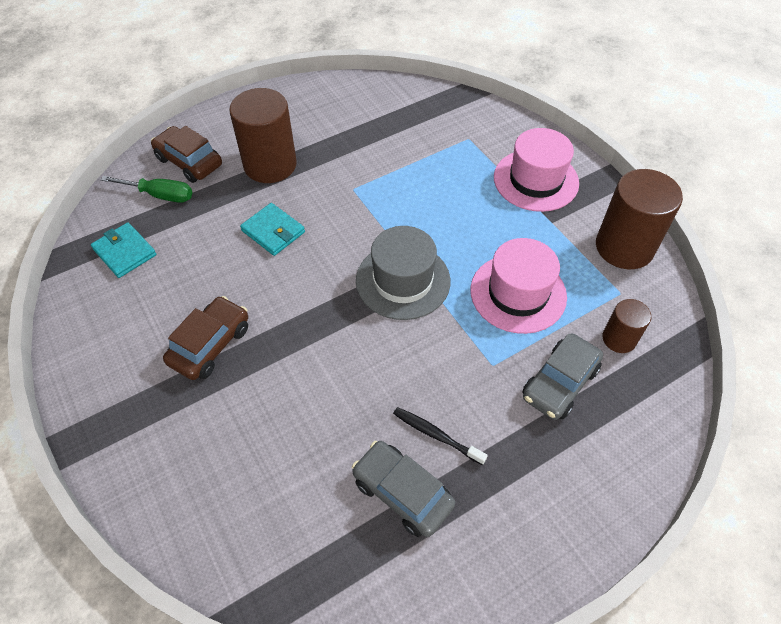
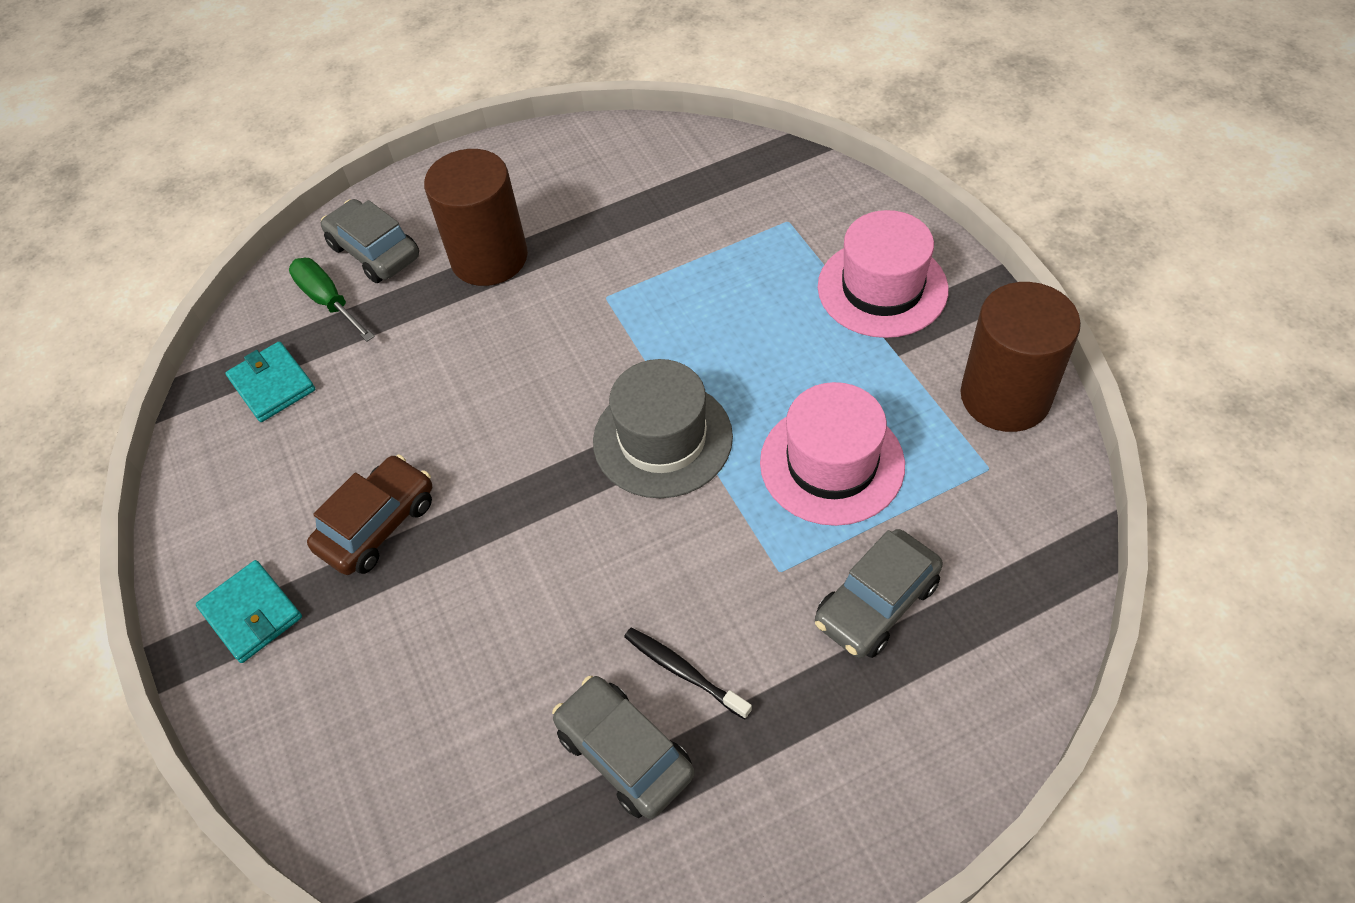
camera: 10 degrees right, 0 degrees up
green screwdriver [101,176,193,203] -> green screwdriver turned 150 degrees counterclockwise [289,258,375,341]
brown car [151,126,222,183] -> grey car [321,199,419,283]
turquoise wallet [240,203,305,256] -> turquoise wallet moved to [196,560,302,663]
brown cylinder [602,299,651,353] -> none

